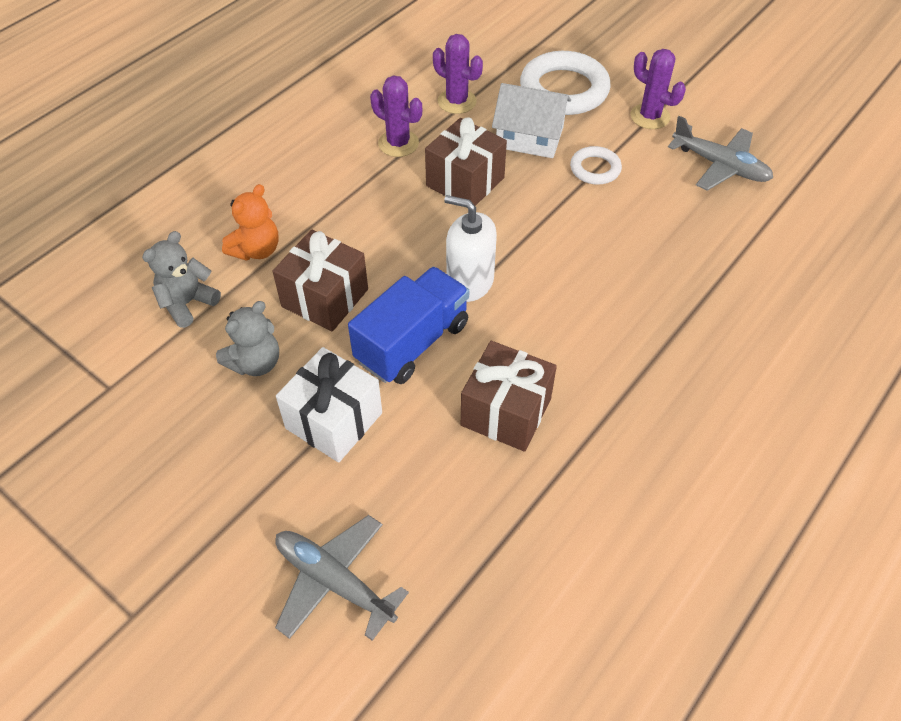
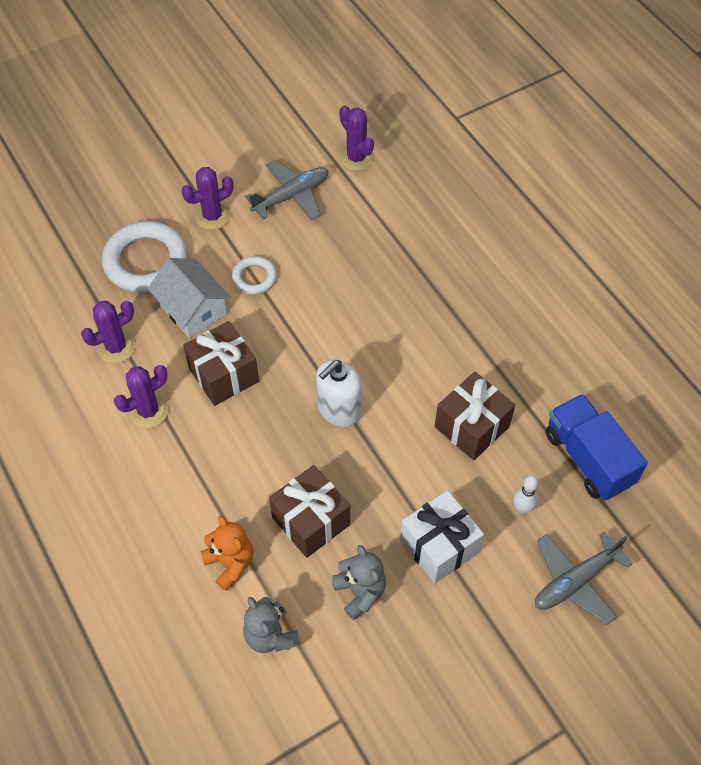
camera: 70 degrees left, 5 degrees up
blue truck [348,267,469,384] -> blue truck moved to [546,394,648,500]
white house [492,83,571,158] -> white house turned 75 degrees counterclockwise [148,258,231,338]
none -> purple cactus [339,106,374,171]
none -> white bowling pin [513,475,538,514]

